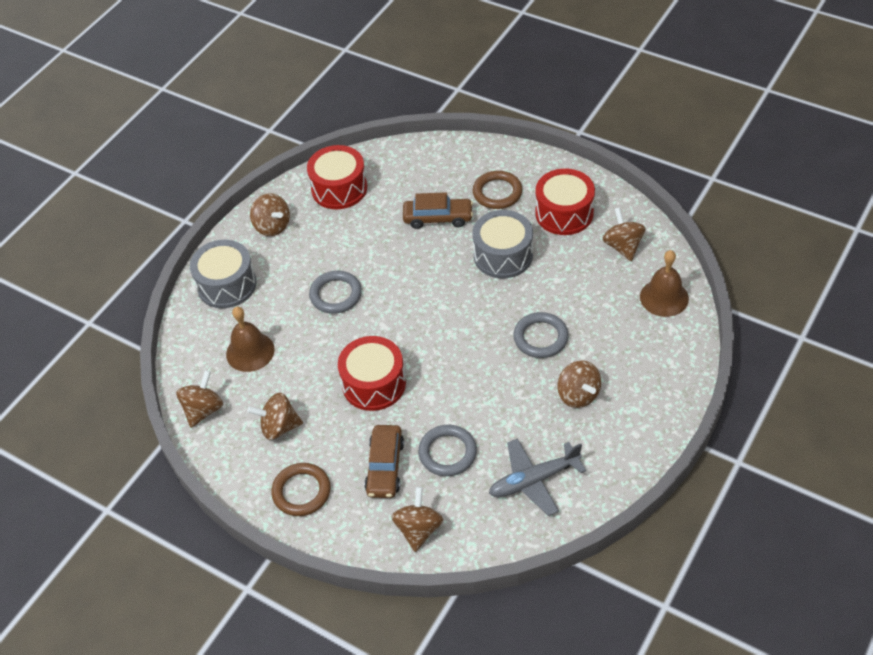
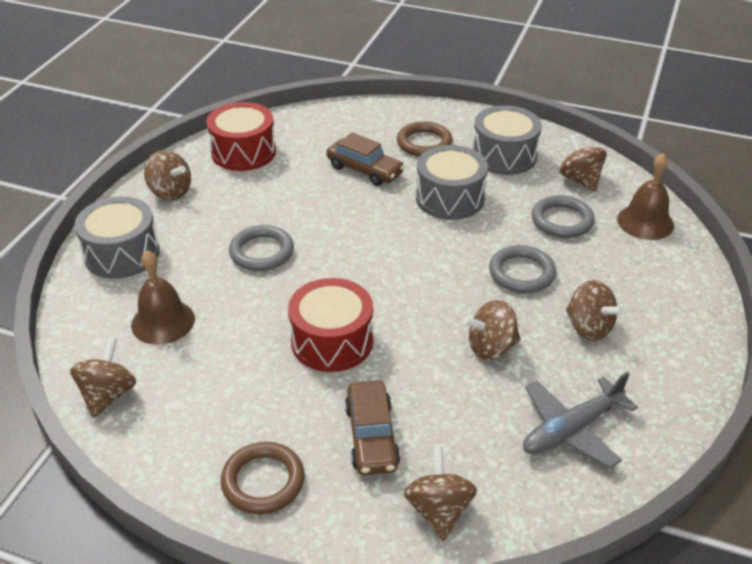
camera: 15 degrees left, 10 degrees down
brown spinning top [247,393,303,440] -> brown spinning top moved to [463,300,521,360]
brown car [403,192,473,229] -> brown car turned 45 degrees clockwise [326,132,405,186]
grey ring [418,425,477,476] -> grey ring moved to [532,195,595,238]
red drum [535,169,595,235] -> grey drum [472,105,542,175]

